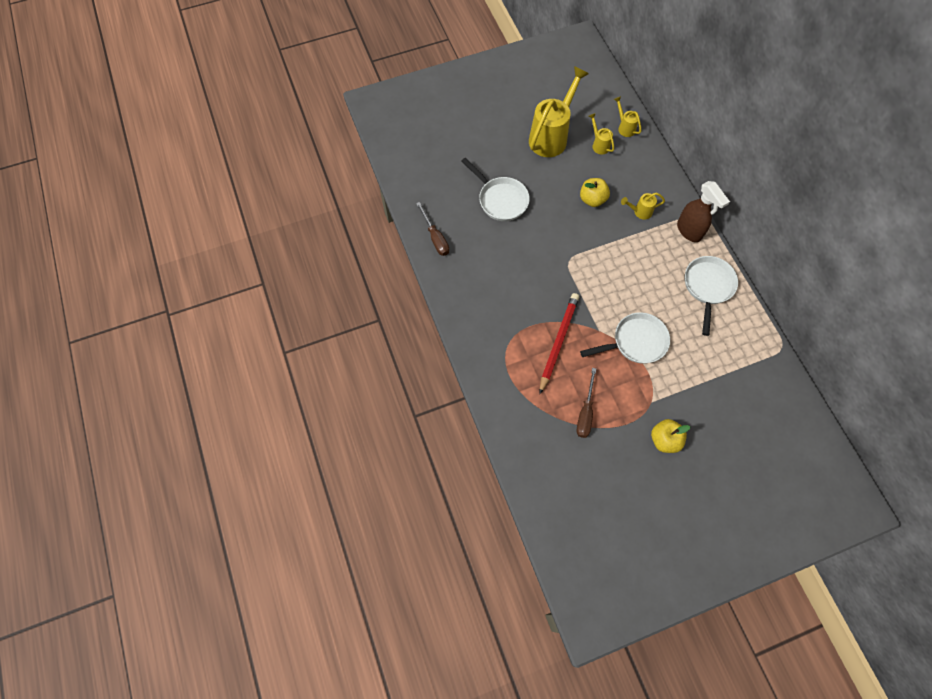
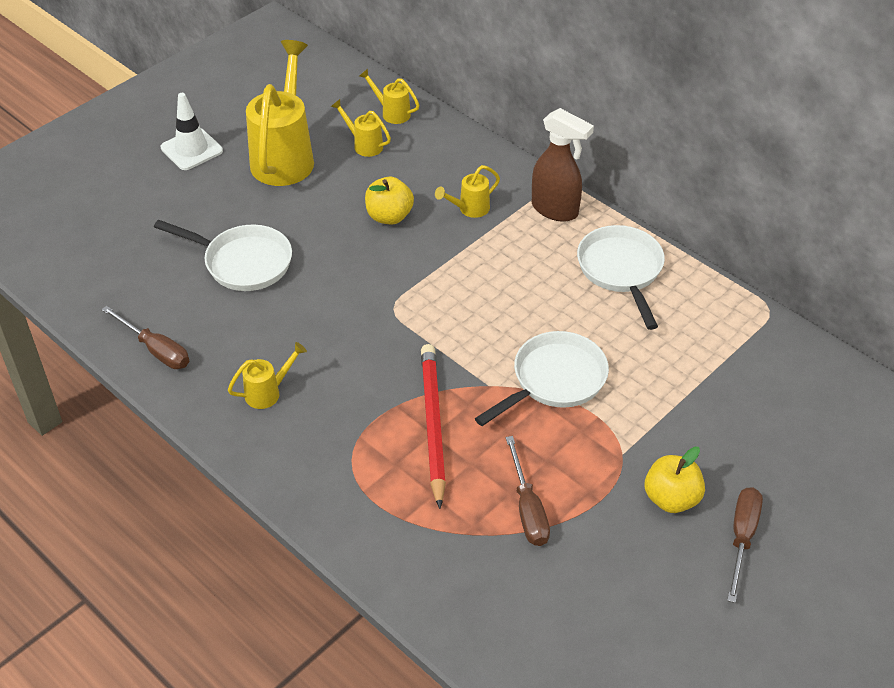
camera: 25 degrees left, 20 degrees down
none -> white traffic cone [161,93,223,170]
none -> yellow watering can [228,342,307,409]
none -> brown screwdriver [727,487,763,603]

